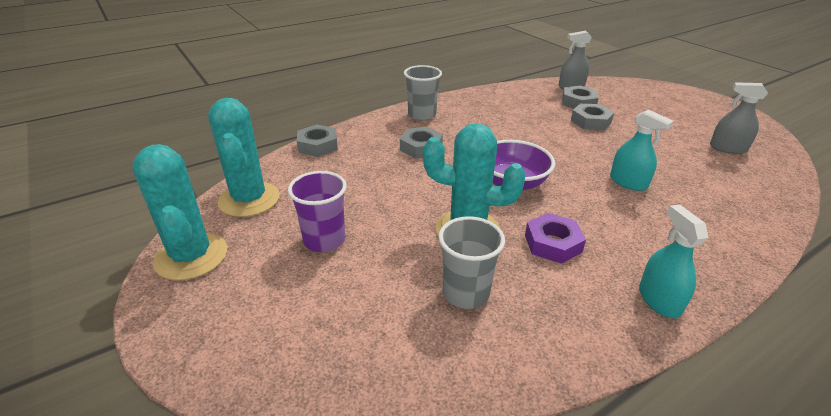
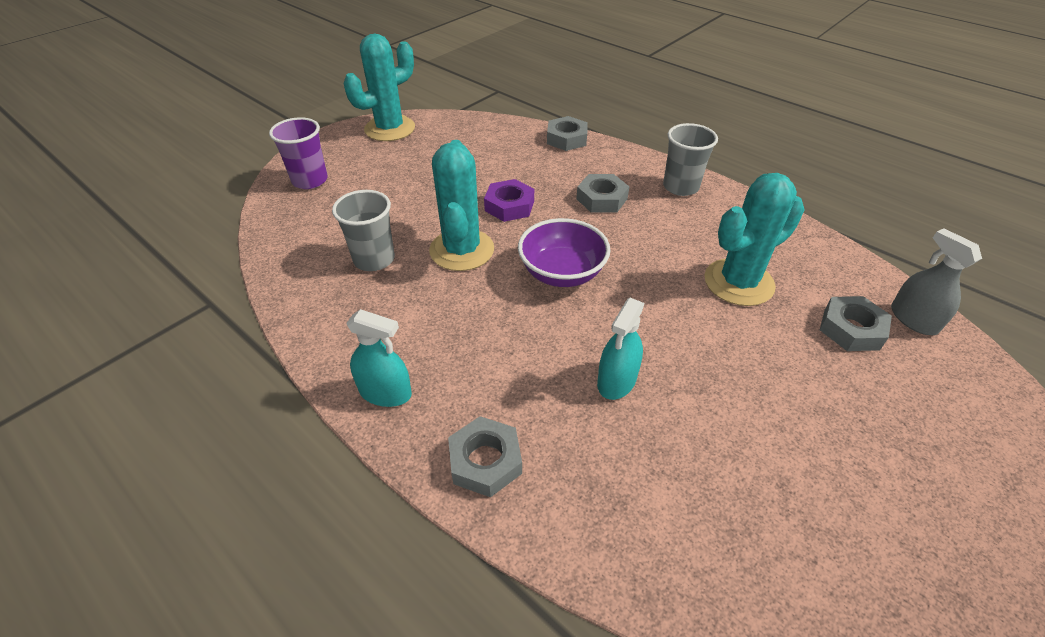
camera: 75 degrees right, 10 degrees up
turquoise cactus [208,98,280,217] -> turquoise cactus moved to [704,173,805,306]
purple cup [288,171,347,252] -> purple cup moved to [269,117,328,189]
purple nut [525,213,586,264] -> purple nut moved to [484,179,534,222]
grey nut [571,103,614,130] -> grey nut moved to [448,416,522,497]
turquoise spray bottle [639,205,708,318] -> turquoise spray bottle turned 45 degrees clockwise [346,309,412,407]
grey spray bottle [710,82,768,154] -> none

